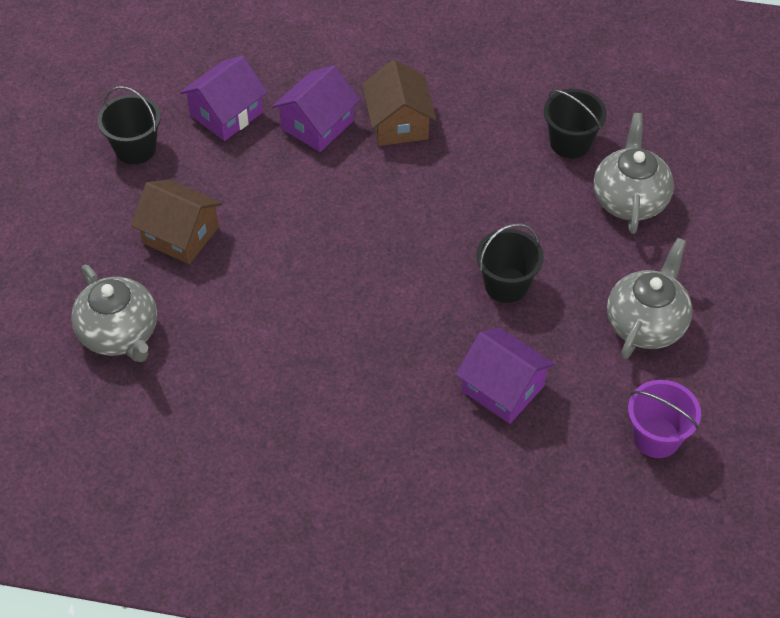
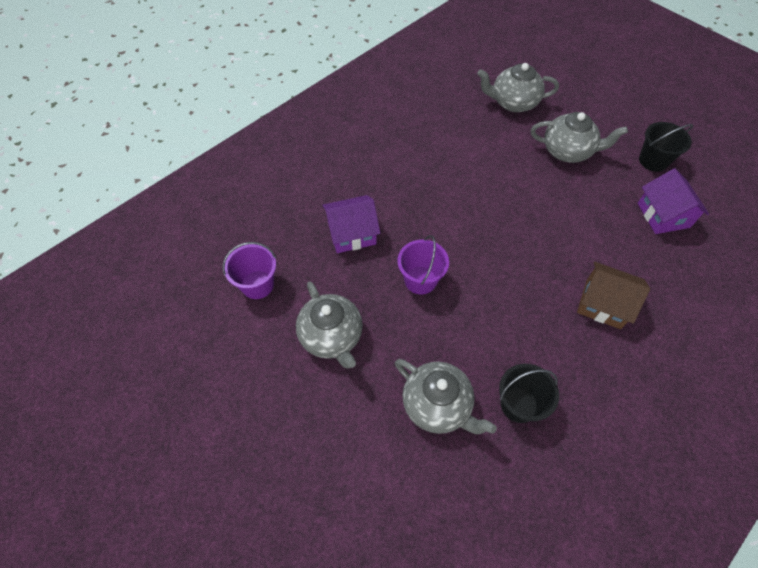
camera: 125 degrees right, 5 degrees up
brown house [131,179,222,264] -> grey teapot [531,112,628,163]
purple house [272,65,360,152] -> none
black bucket [476,223,544,303] -> purple bucket [398,235,449,295]

